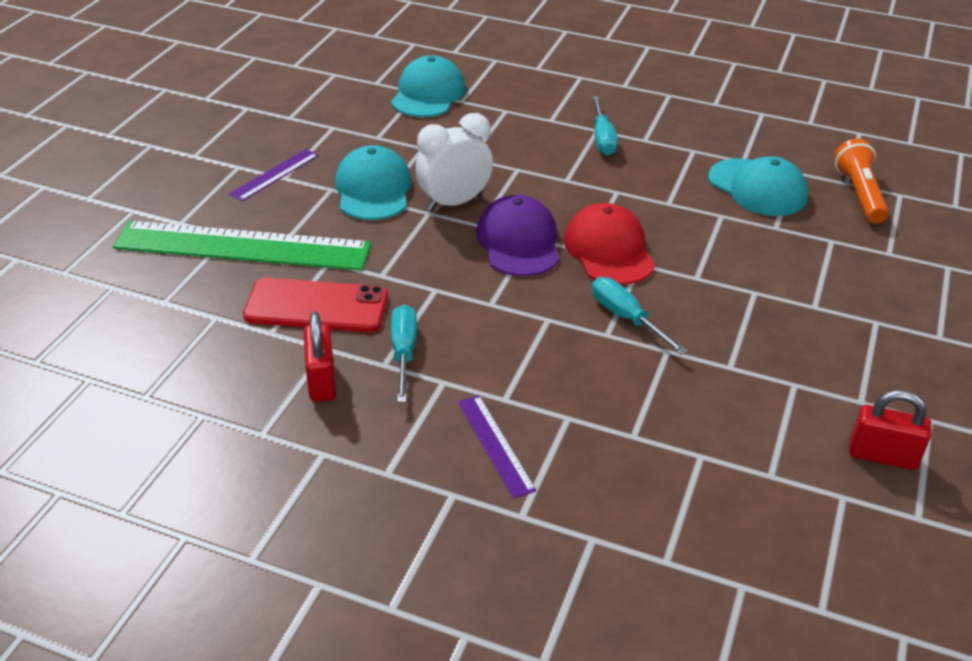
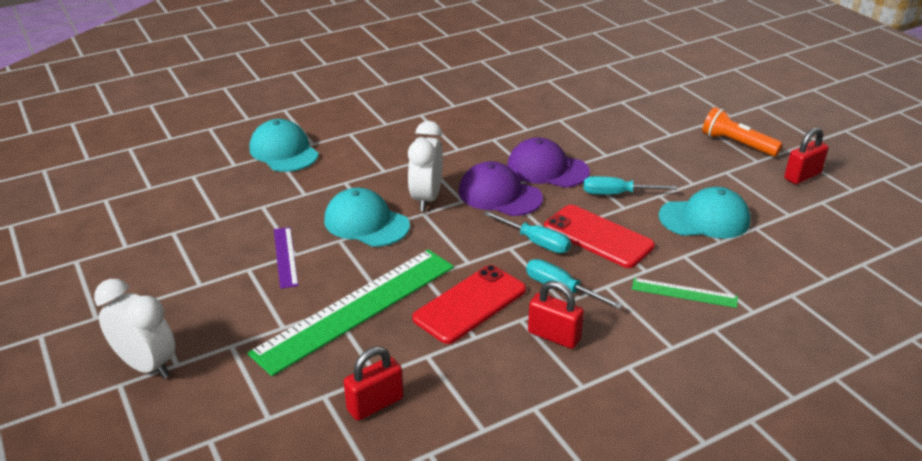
camera: 50 degrees left, 5 degrees down
purple ruler [458,395,537,499] -> green ruler [632,278,738,308]
red cap [564,203,655,285] -> purple cap [507,137,590,188]
turquoise screwdriver [592,96,618,155] -> turquoise screwdriver moved to [484,211,571,253]
turquoise cap [708,156,808,216] -> turquoise cap moved to [659,187,751,239]
orange flashlight [834,139,889,224] -> orange flashlight moved to [702,107,783,157]
none -> white clock [94,279,176,379]
none -> red padlock [344,347,403,421]
none -> red phone [544,205,655,268]

